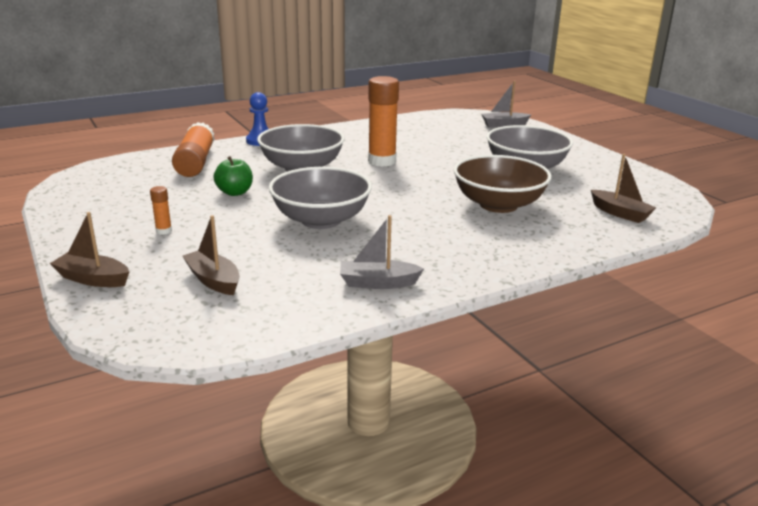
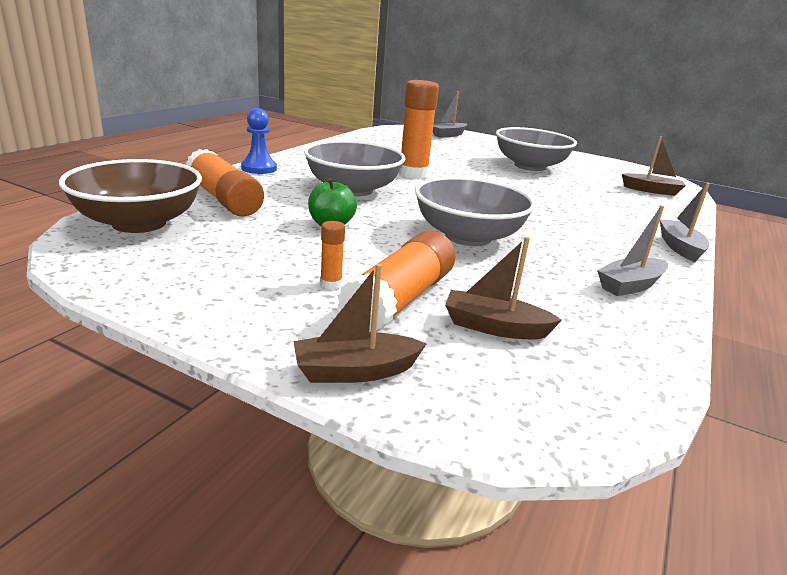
camera: 35 degrees left, 0 degrees up
brown bowl [454,155,552,213] -> brown bowl moved to [59,159,202,233]
none -> orange glue stick [338,231,455,332]
none -> grey boat [660,183,710,262]

